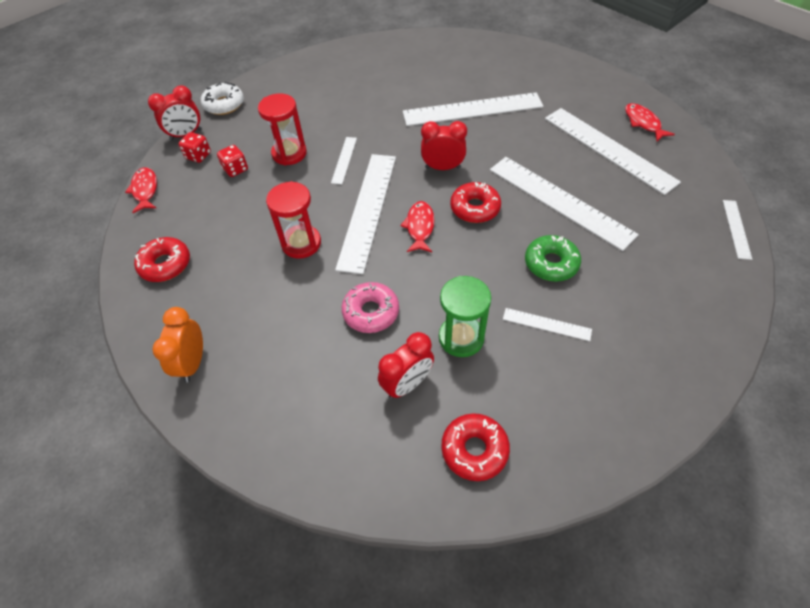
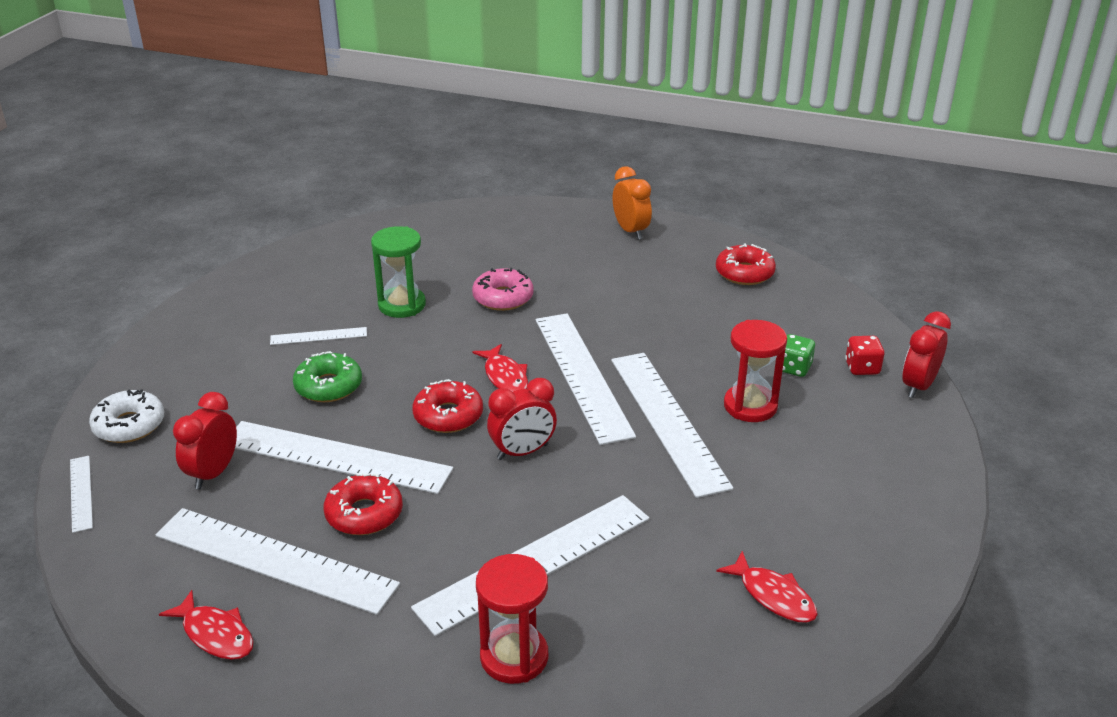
camera: 150 degrees right, 20 degrees down
red fish [125,167,157,213] -> red fish moved to [716,551,818,623]
white donut [201,82,244,115] -> white donut moved to [89,389,164,443]
red dice [217,145,248,177] -> green dice [782,334,815,377]
red hourglass [266,181,321,259] -> red hourglass moved to [476,554,548,684]
white ruler [331,137,357,184] -> white ruler [611,353,733,498], size x2.17
red clock [378,332,434,399] -> red clock moved to [173,392,237,490]
red donut [441,413,510,481] -> red donut moved to [324,473,403,535]

